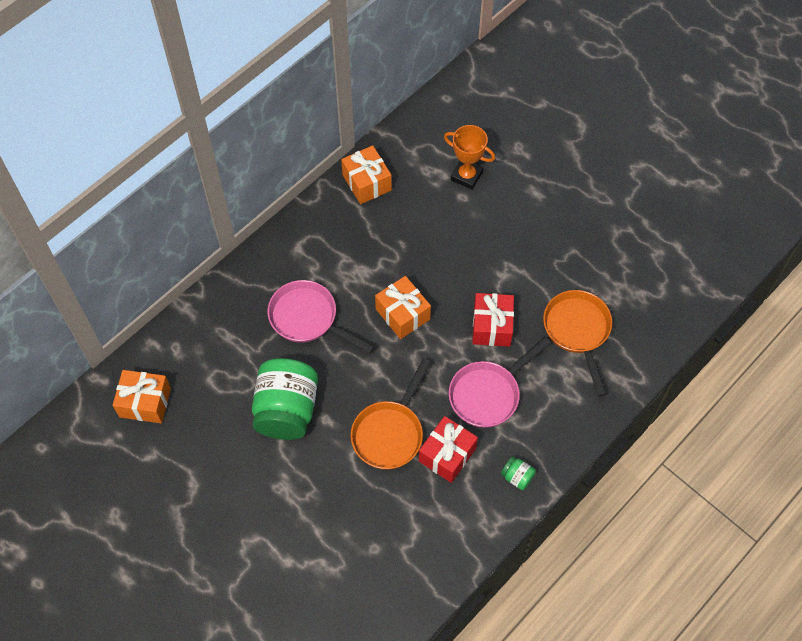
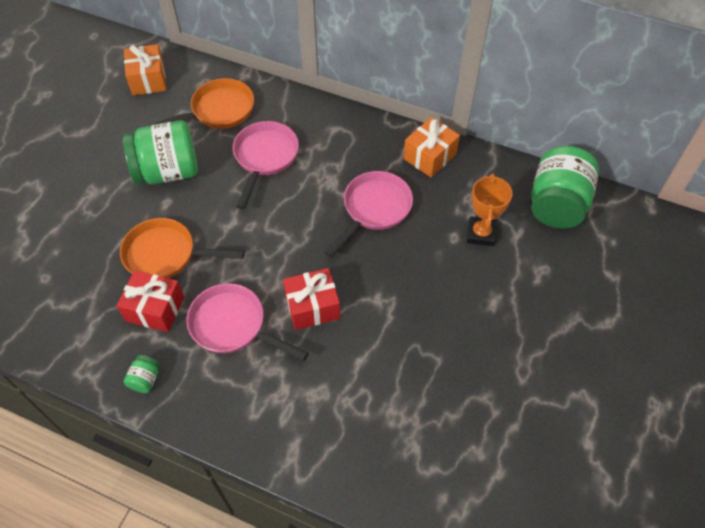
camera: 70 degrees right, 5 degrees down
orange gift [375,276,431,339] -> none
orange pan [543,290,612,397] -> orange pan moved to [149,78,254,129]
none -> pink pan [324,171,413,258]
none -> green jar [531,146,599,229]

